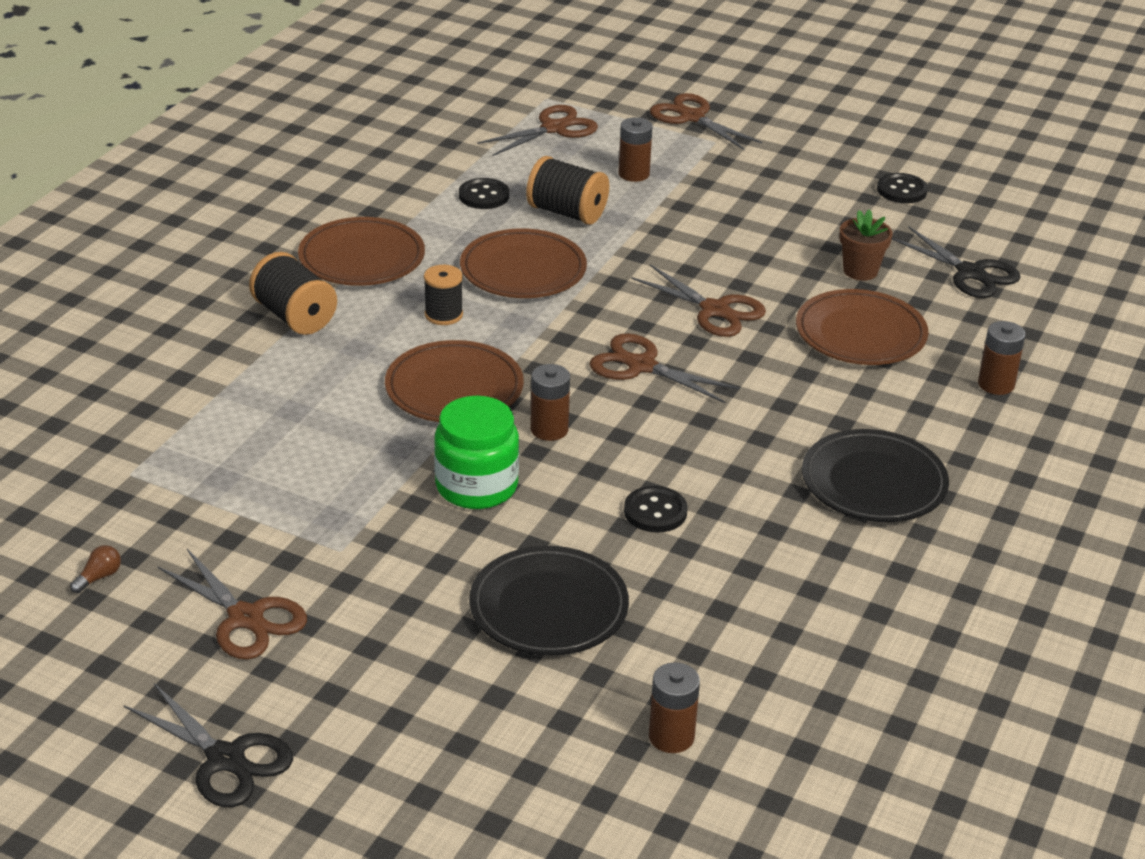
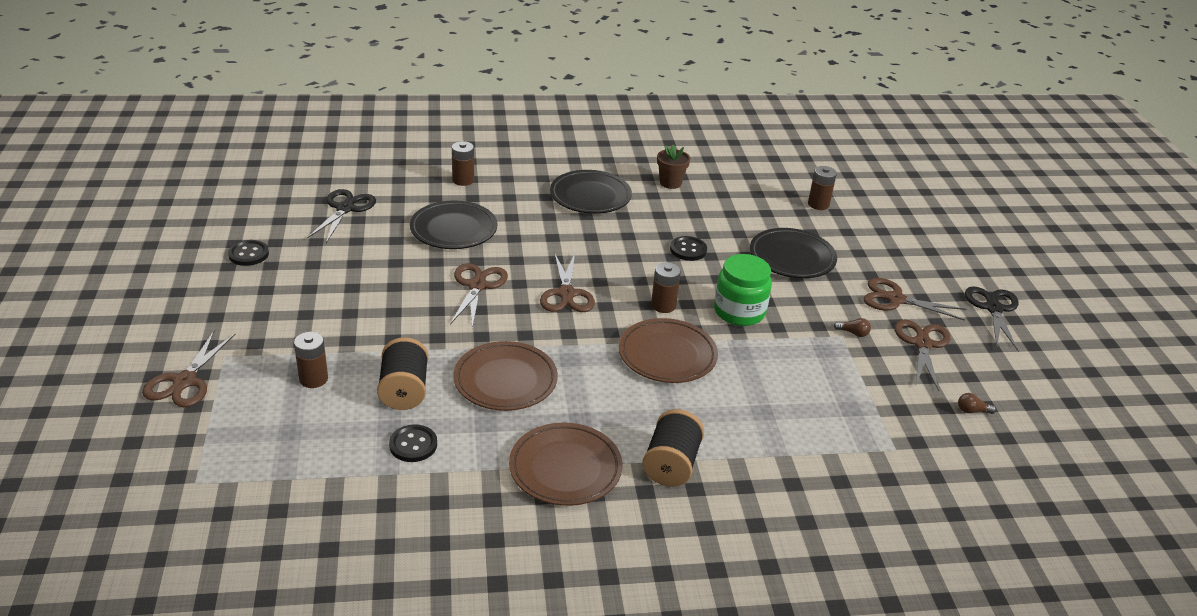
camera: 125 degrees left, 0 degrees up
black spool [424,265,463,325] -> none
brown scissors [477,105,598,156] -> brown scissors moved to [864,278,966,321]
brown plate [796,289,929,365] -> black plate [410,200,497,249]
brown flower pot [839,209,893,281] -> brown flower pot moved to [657,145,690,189]
none -> brown light bulb [834,318,871,337]

